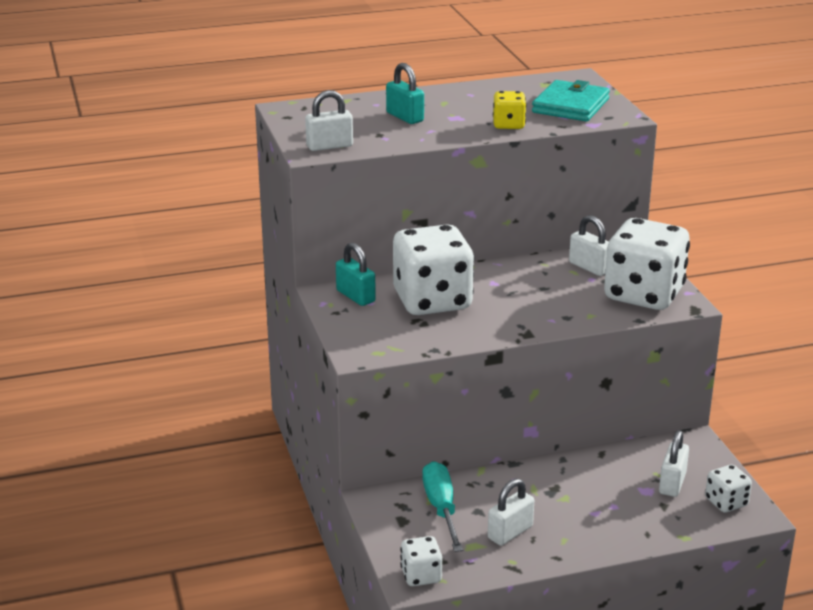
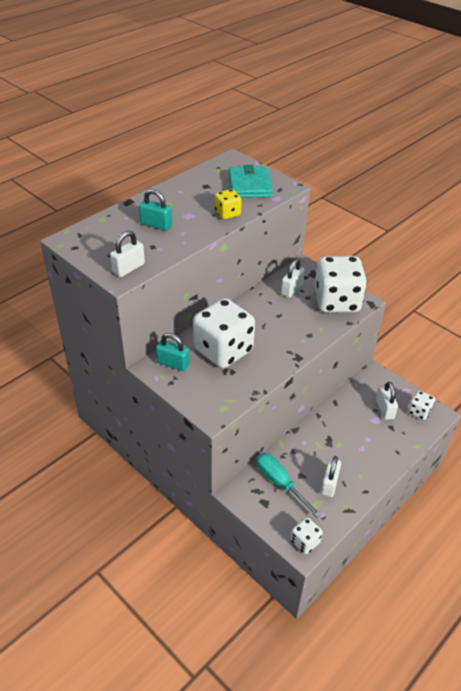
camera: 30 degrees left, 15 degrees up
white padlock [569,215,609,276] -> white padlock turned 75 degrees counterclockwise [281,259,305,298]

